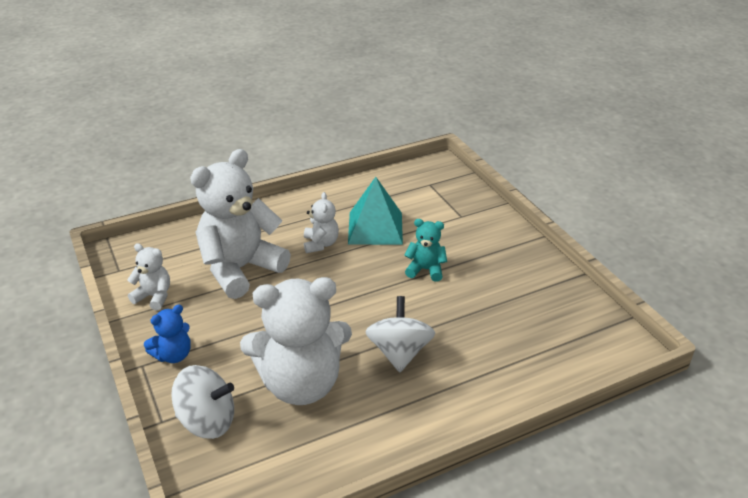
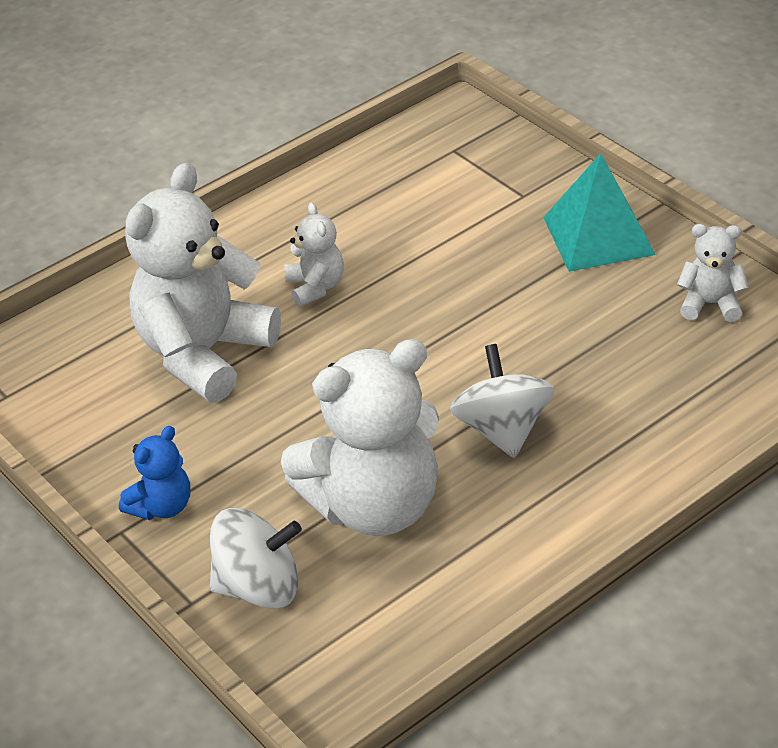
camera: 10 degrees left, 5 degrees up
white teddy bear [127,243,170,310] -> white teddy bear moved to [677,224,749,322]
turquoise pyramid [348,177,403,245] -> turquoise pyramid moved to [543,153,656,272]
turquoise teddy bear [404,219,447,282] -> none

